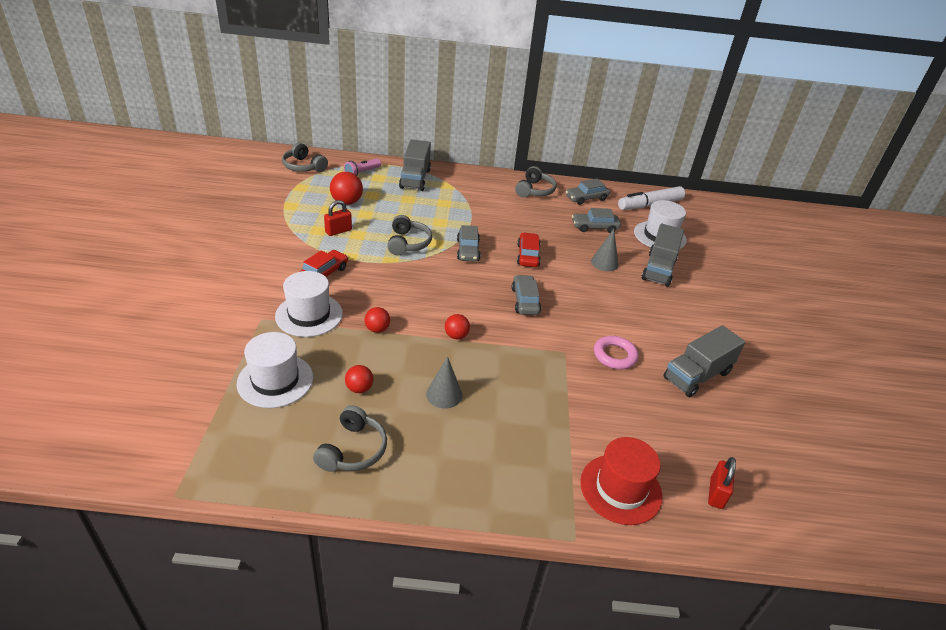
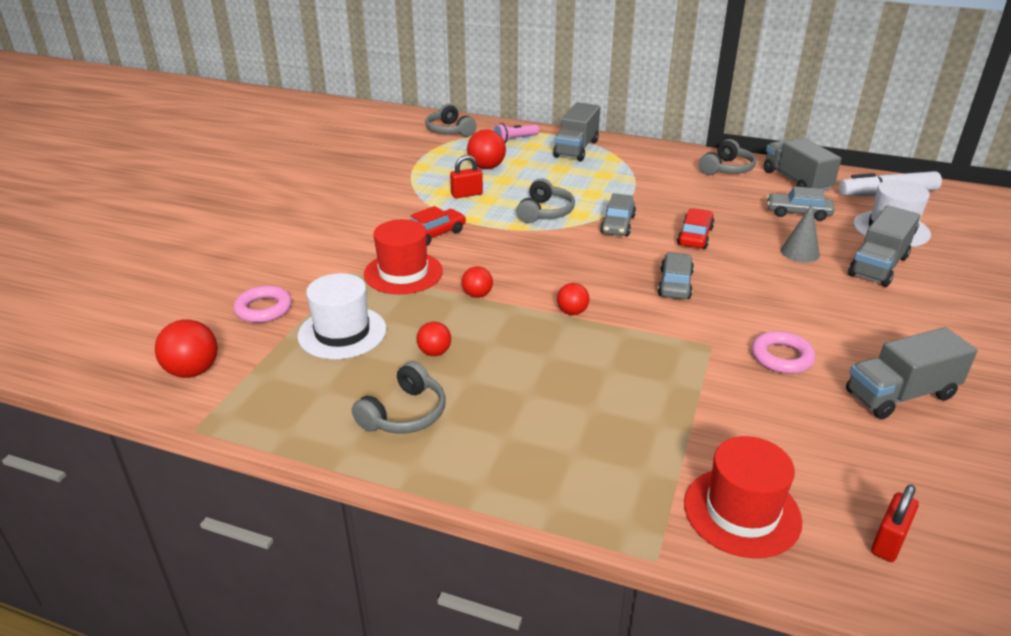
camera: 20 degrees right, 5 degrees down
white hat [275,271,343,337] -> red hat [364,219,443,294]
grey cone [426,356,462,409] -> none
grey car [566,178,610,205] -> grey truck [764,138,841,191]
none -> red ball [155,319,218,378]
none -> pink ring [234,286,292,323]

